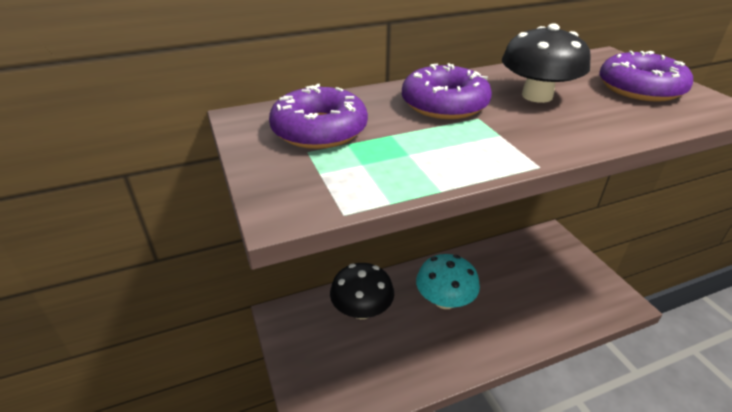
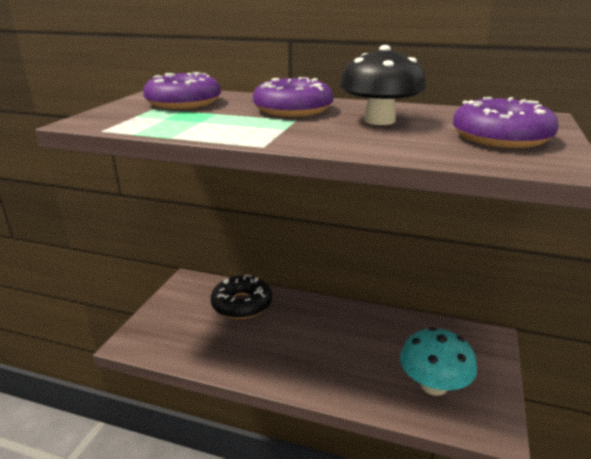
camera: 40 degrees right, 10 degrees down
black mushroom [330,263,394,319] -> black donut [211,275,272,319]
turquoise mushroom [416,254,480,309] -> turquoise mushroom moved to [400,327,477,396]

